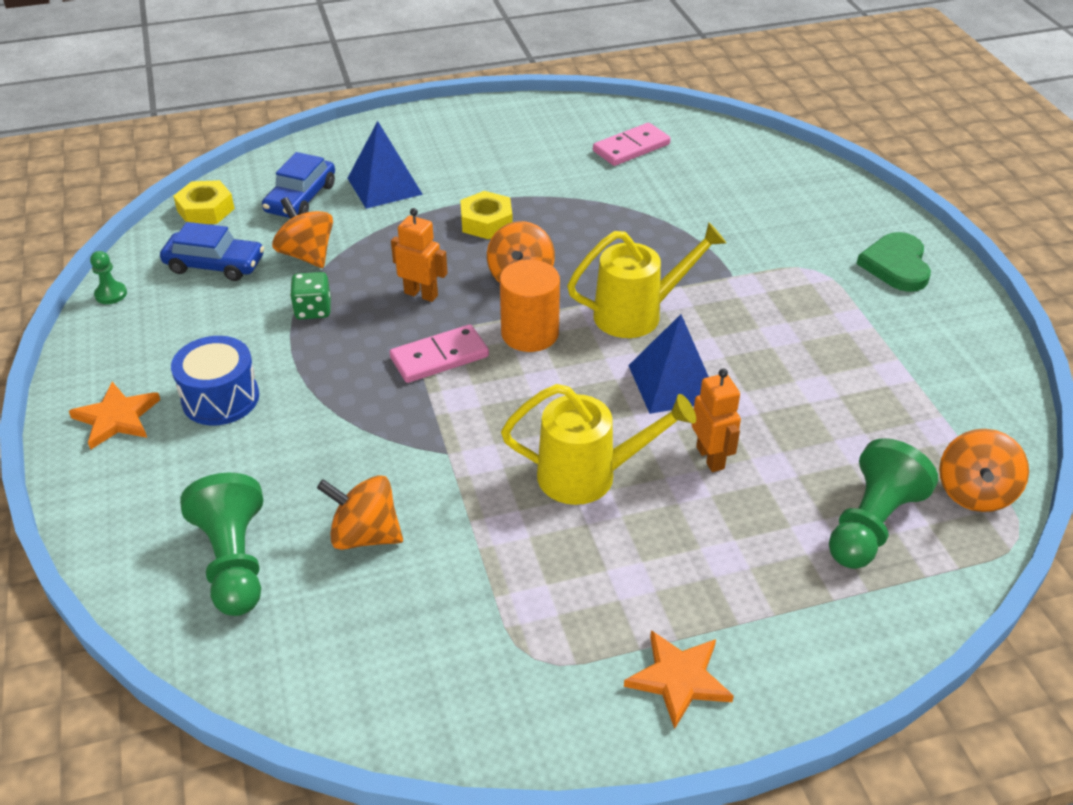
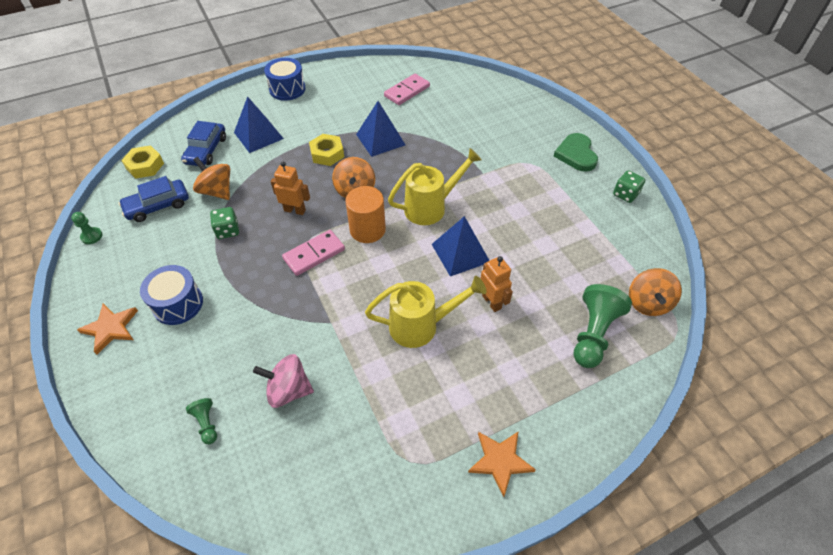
camera: 10 degrees left, 10 degrees up
blue car [160,222,264,281] -> blue car turned 150 degrees clockwise [119,176,189,222]
green pawn [180,473,263,616] -> green pawn [186,398,217,444], size x0.49
orange spinning top [317,475,403,550] -> pink spinning top [253,354,314,408]
none -> blue drum [264,58,305,101]
none -> blue pyramid [356,101,405,157]
none -> green dice [613,170,645,203]

